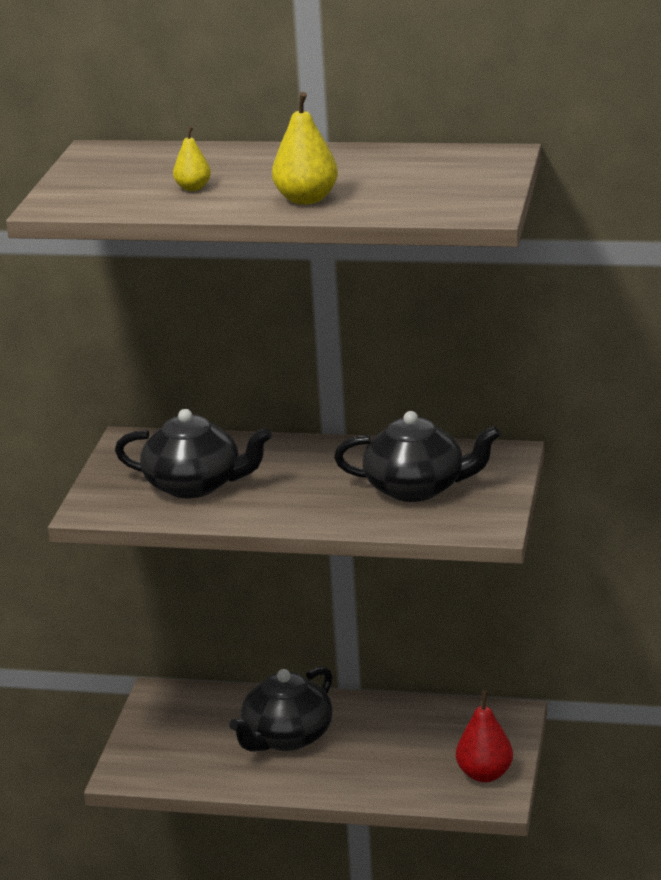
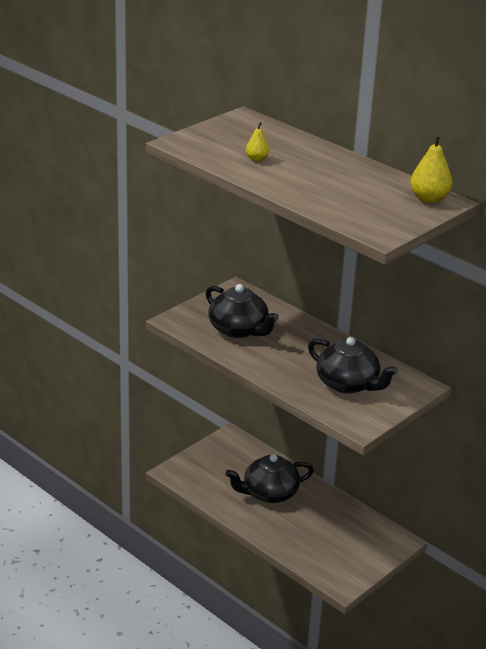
camera: 30 degrees right, 5 degrees up
yellow pear [272,92,338,205] -> yellow pear moved to [410,134,453,203]
red pear [456,691,513,782] -> none

